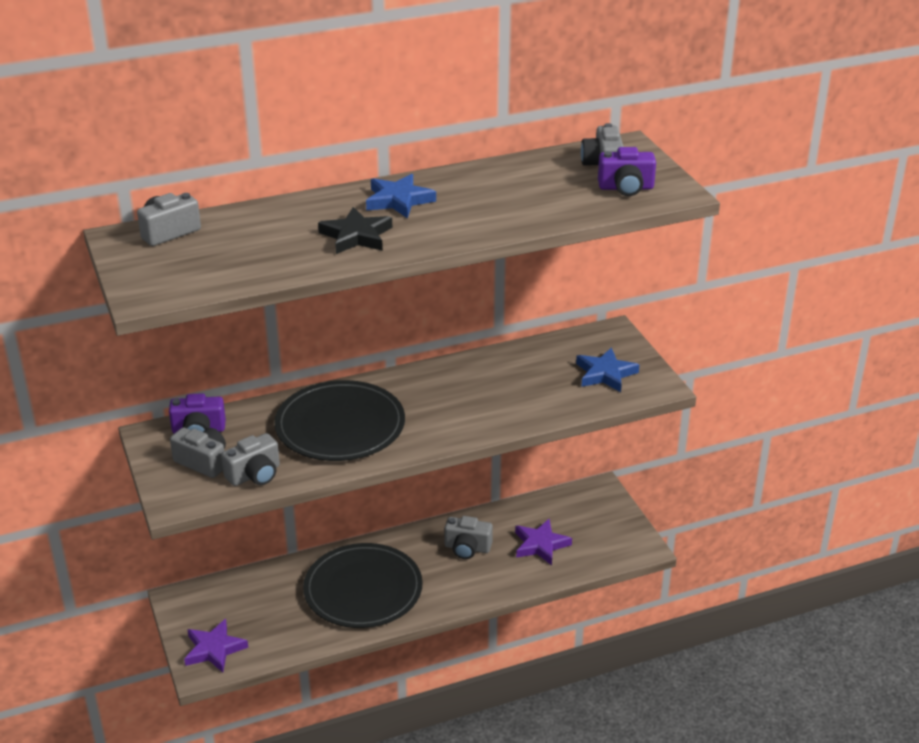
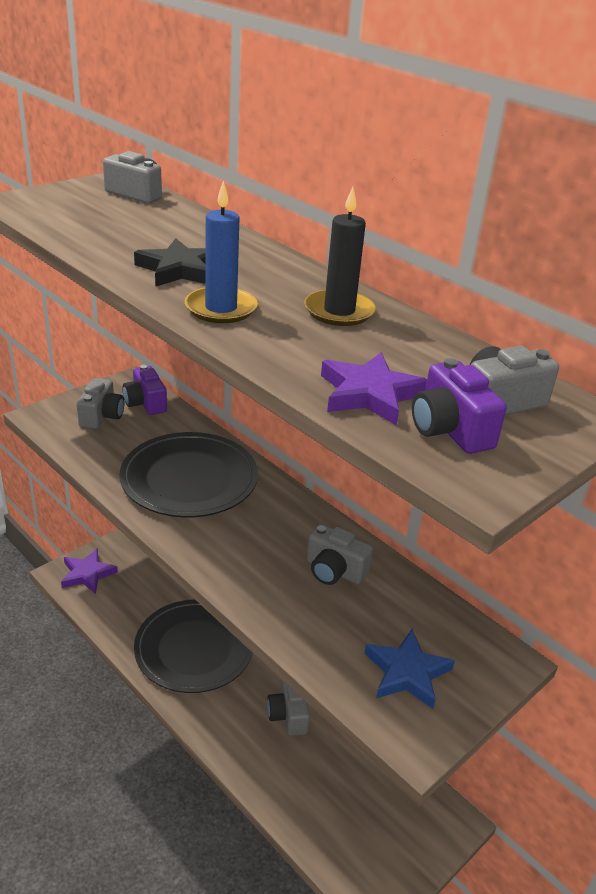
camera: 65 degrees right, 0 degrees up
grey camera [221,433,280,486] -> grey camera moved to [307,524,373,585]
blue star [366,174,436,218] -> none
purple star [515,519,572,565] -> purple star moved to [321,352,427,426]
none -> blue candle [185,181,258,323]
none -> black candle [305,187,376,326]

